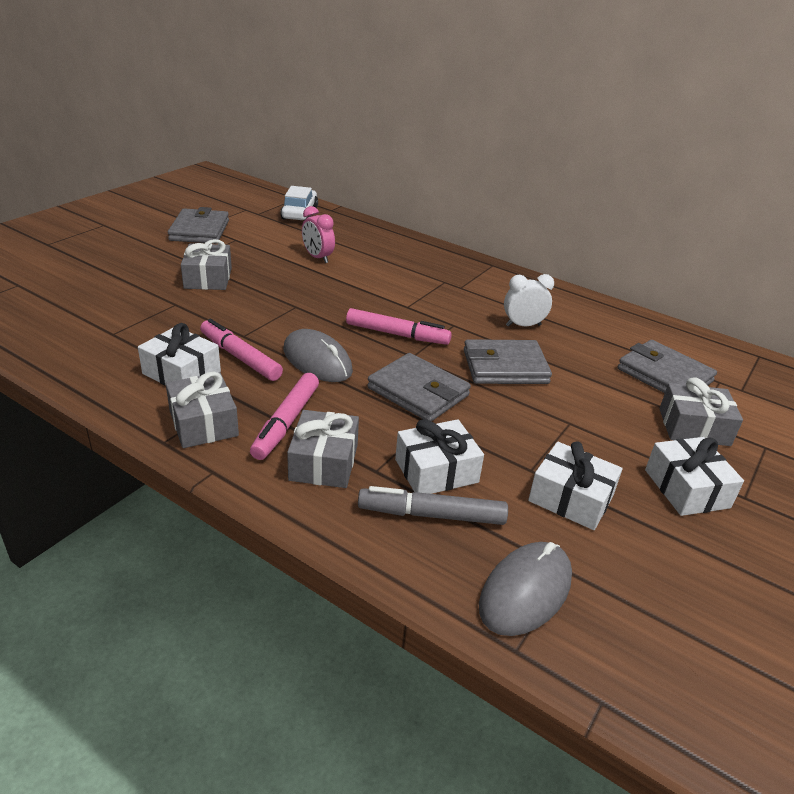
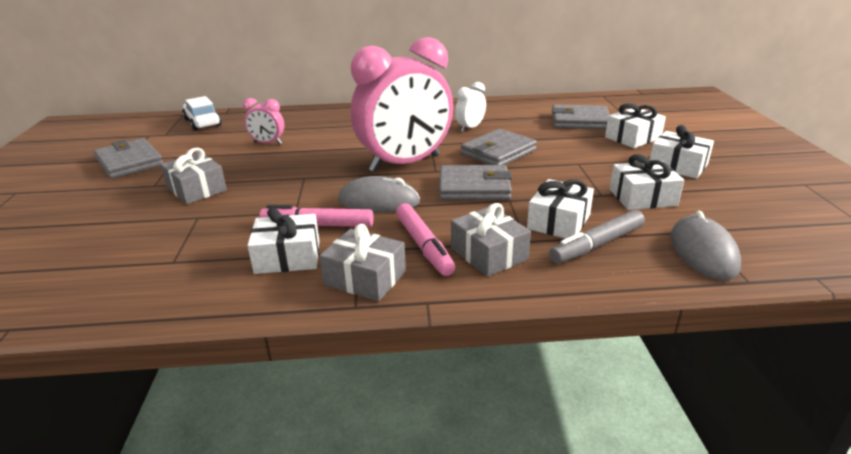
camera: 35 degrees left, 5 degrees down
pink marker [346,308,452,345] -> pink clock [351,37,453,172]
grey gift [659,378,743,446] -> white gift [605,103,666,148]

